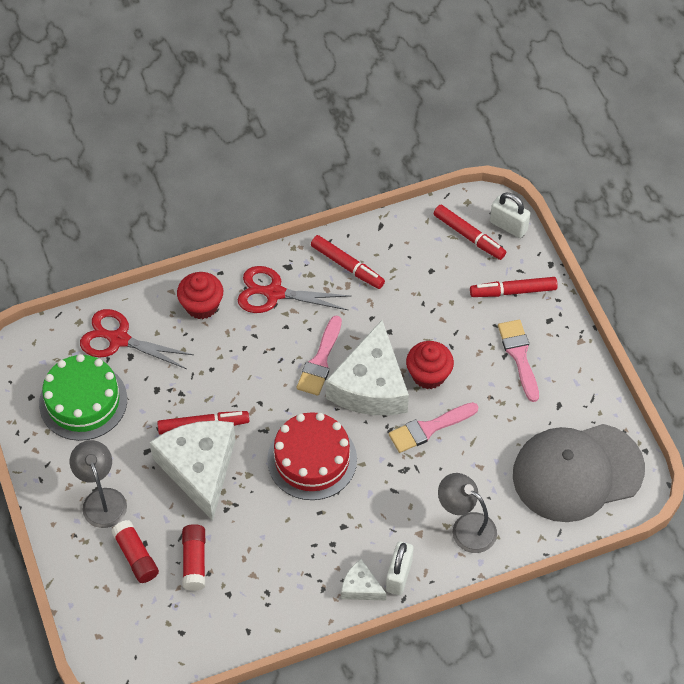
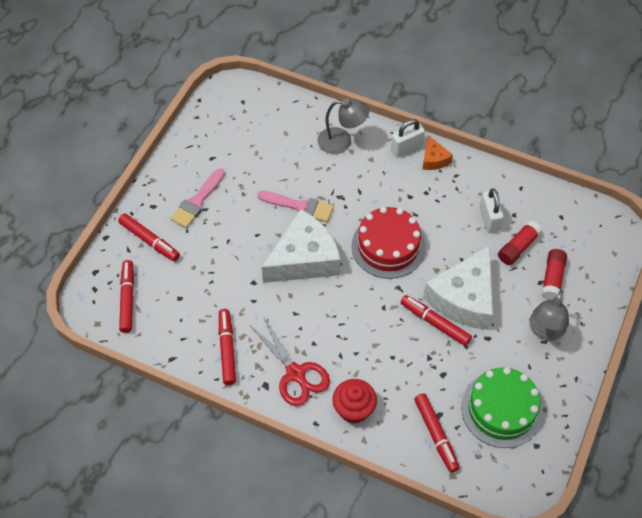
camera: 135 degrees left, 0 degrees up
red scissors [80,309,194,369] -> red marker [414,393,460,473]
pink brush [296,316,342,396] -> none
white cheese [341,559,386,600] -> orange cheese [422,135,453,170]
red cupcake [406,341,454,389] -> none
grey lamp [438,473,497,553] -> grey lamp turned 75 degrees counterclockwise [318,99,369,154]
white padlock [490,193,530,238] -> white padlock moved to [479,189,504,233]
grey cap [513,424,645,522] -> none

